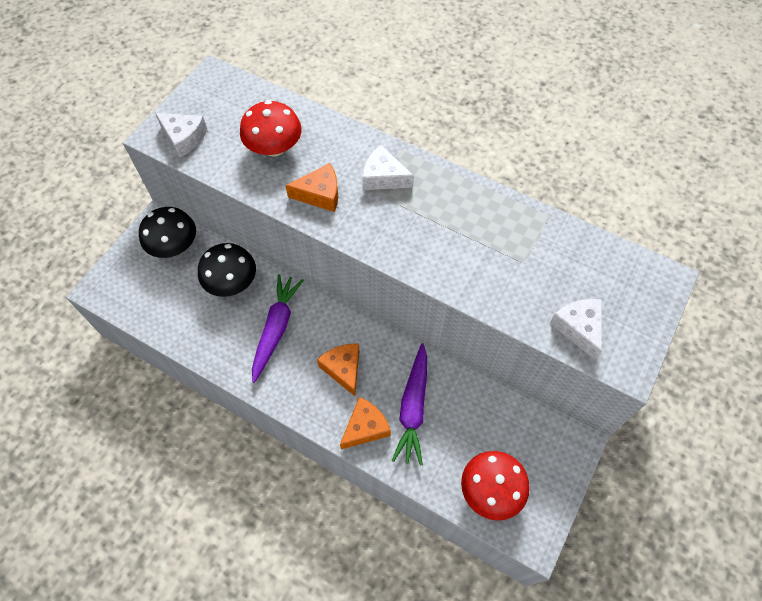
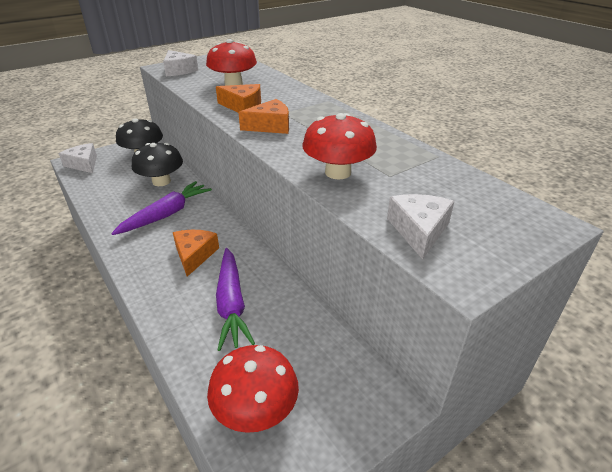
camera: 25 degrees right, 25 degrees down
orange cheese [340,397,391,449] -> orange cheese moved to [238,99,289,134]
white cheese [363,145,414,190] -> white cheese moved to [59,143,97,173]
purple carrot [392,343,427,466] -> purple carrot turned 45 degrees counterclockwise [216,248,255,351]
none -> red mushroom [302,113,377,179]

